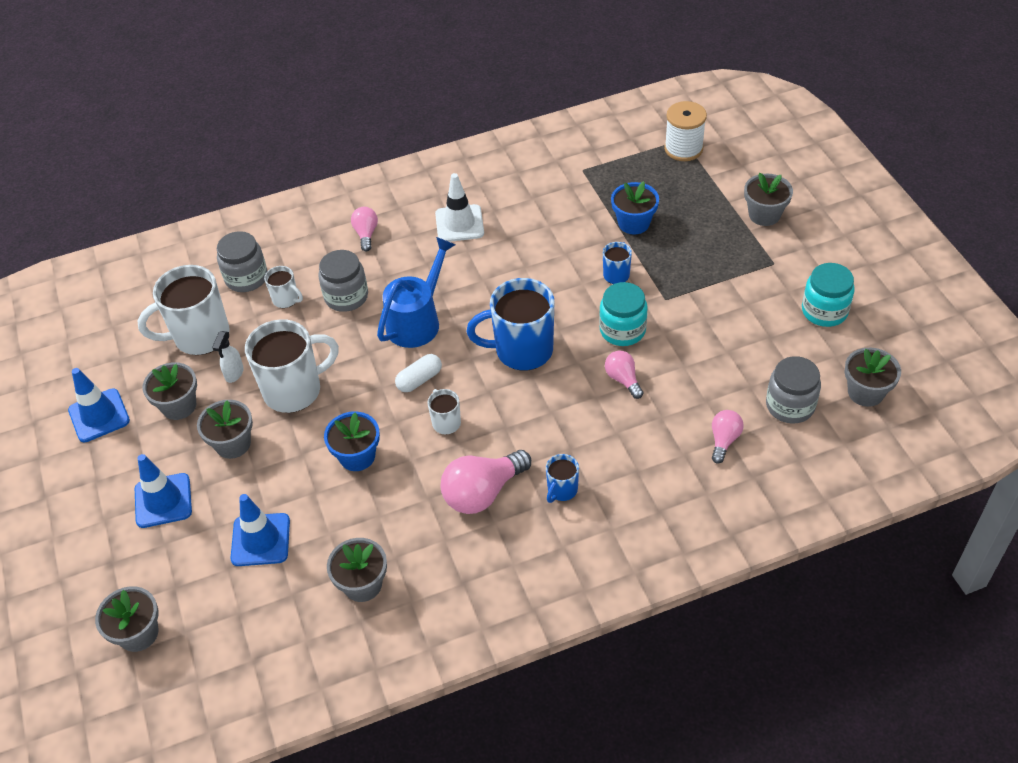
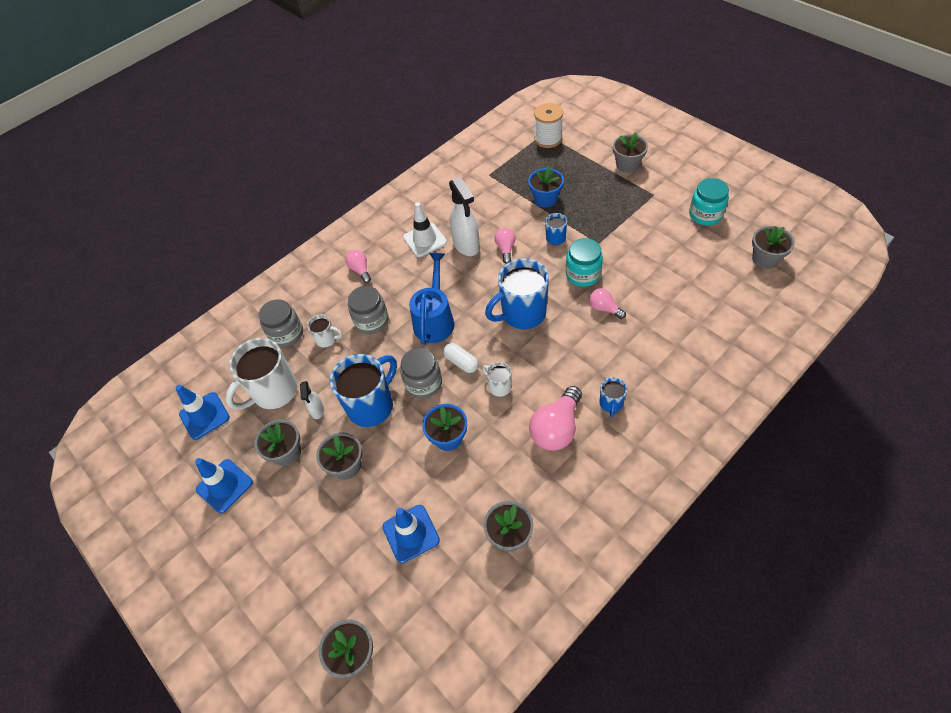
camera: 20 degrees left, 5 degrees up
blue traffic cone [135,454,192,528] -> blue traffic cone moved to [176,385,230,440]
white mug [245,319,339,413] -> blue mug [330,354,397,427]
white capsule [395,354,442,392] -> white capsule turned 75 degrees counterclockwise [443,343,479,373]
pink light bulb [712,410,744,464] -> pink light bulb moved to [495,228,516,264]
grey jar [766,356,821,424] -> grey jar moved to [400,348,442,399]
none -> white spray bottle [449,177,480,256]

